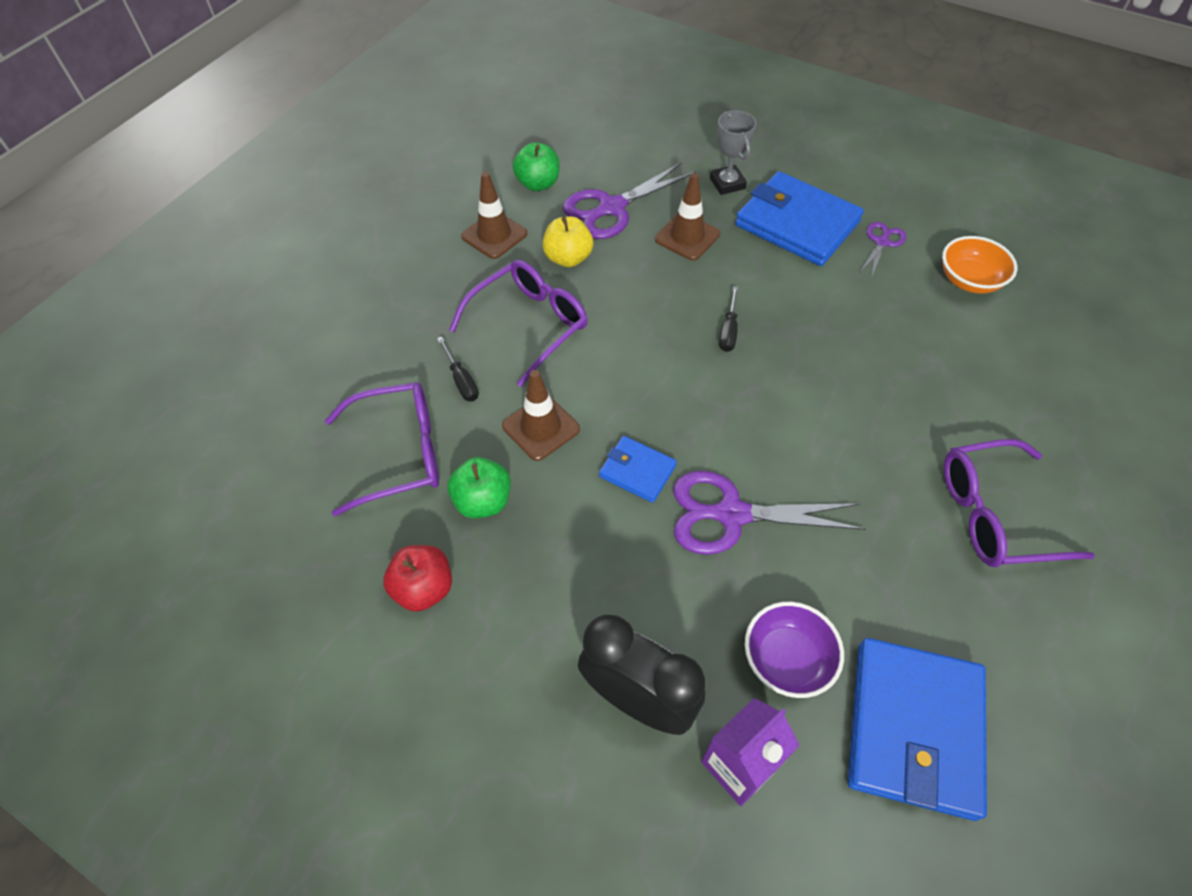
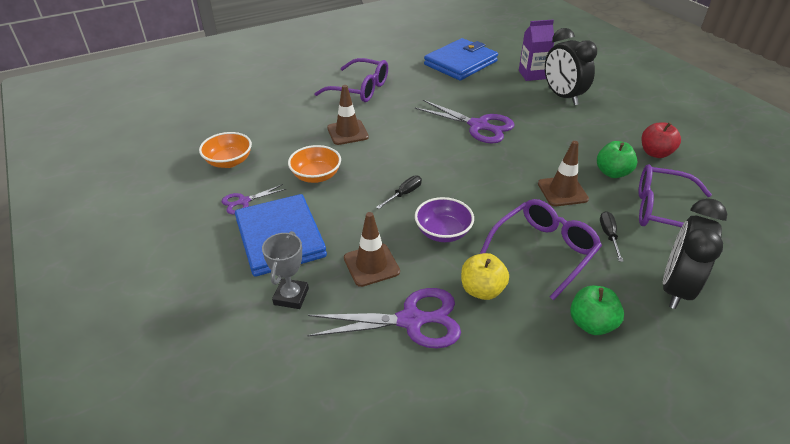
camera: 150 degrees left, 15 degrees down
purple glasses [449,260,588,387] -> purple glasses turned 150 degrees clockwise [480,199,602,301]
brown traffic cone [461,172,527,259] -> brown traffic cone moved to [327,85,369,145]
green apple [513,143,560,191] -> green apple moved to [570,285,624,335]
blue wallet [599,436,677,503] -> none
purple bowl [745,602,844,698] -> purple bowl moved to [415,197,474,242]
none -> orange bowl [288,145,341,183]
none -> black clock [663,198,727,309]

